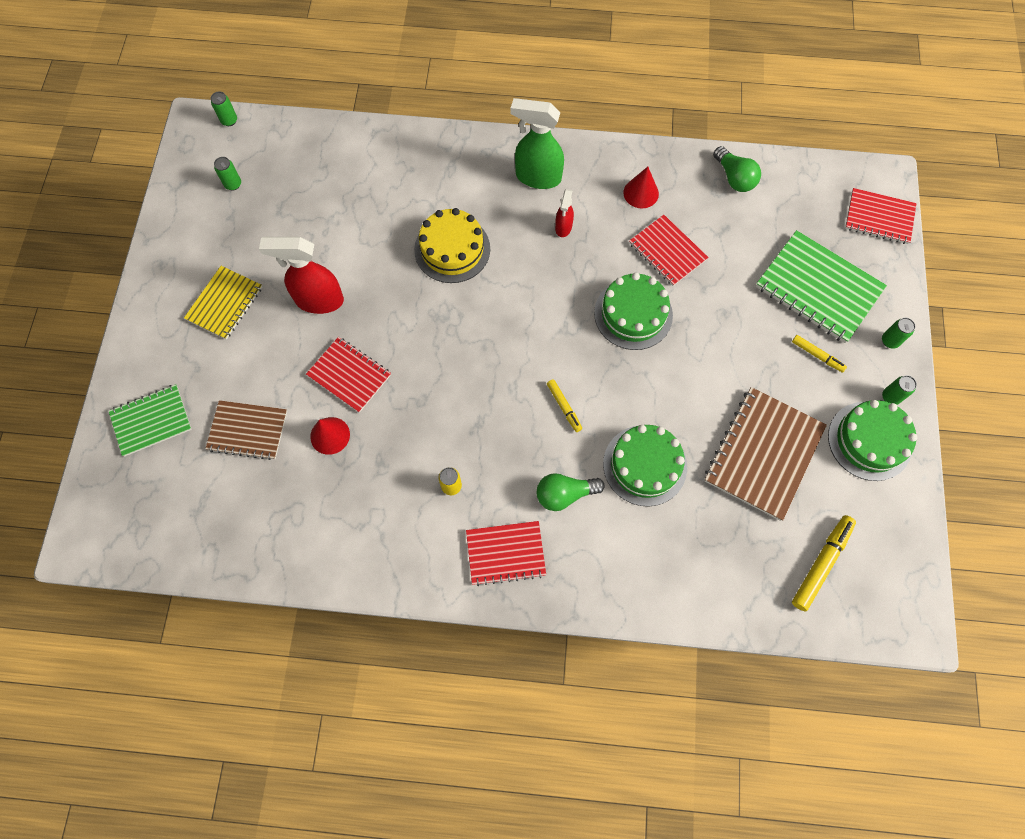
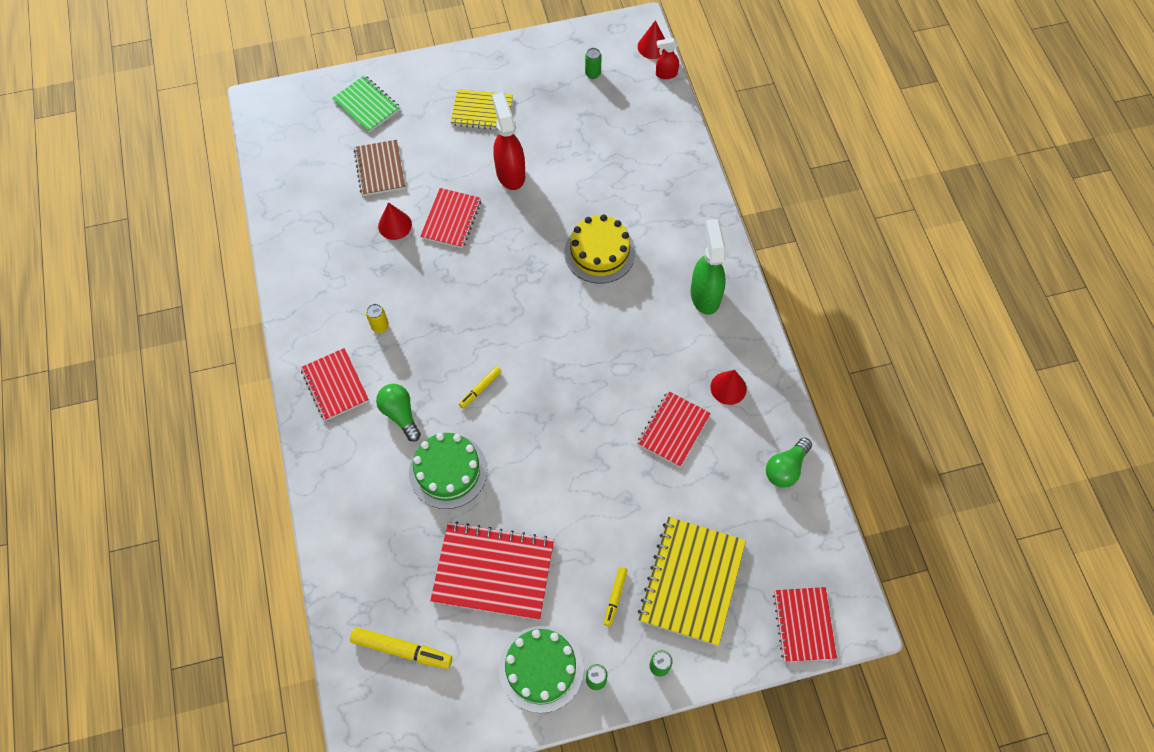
camera: 70 degrees right, 5 degrees down
green can [211,92,237,126] -> red cone [638,20,665,59]
red spray bottle [555,189,574,237] -> red spray bottle moved to [656,38,679,79]
green cake [594,273,673,350] -> none
brown notebook [704,387,827,521] -> red notebook [430,522,554,620]
green notebook [756,230,887,343] -> yellow notebook [638,517,746,646]

